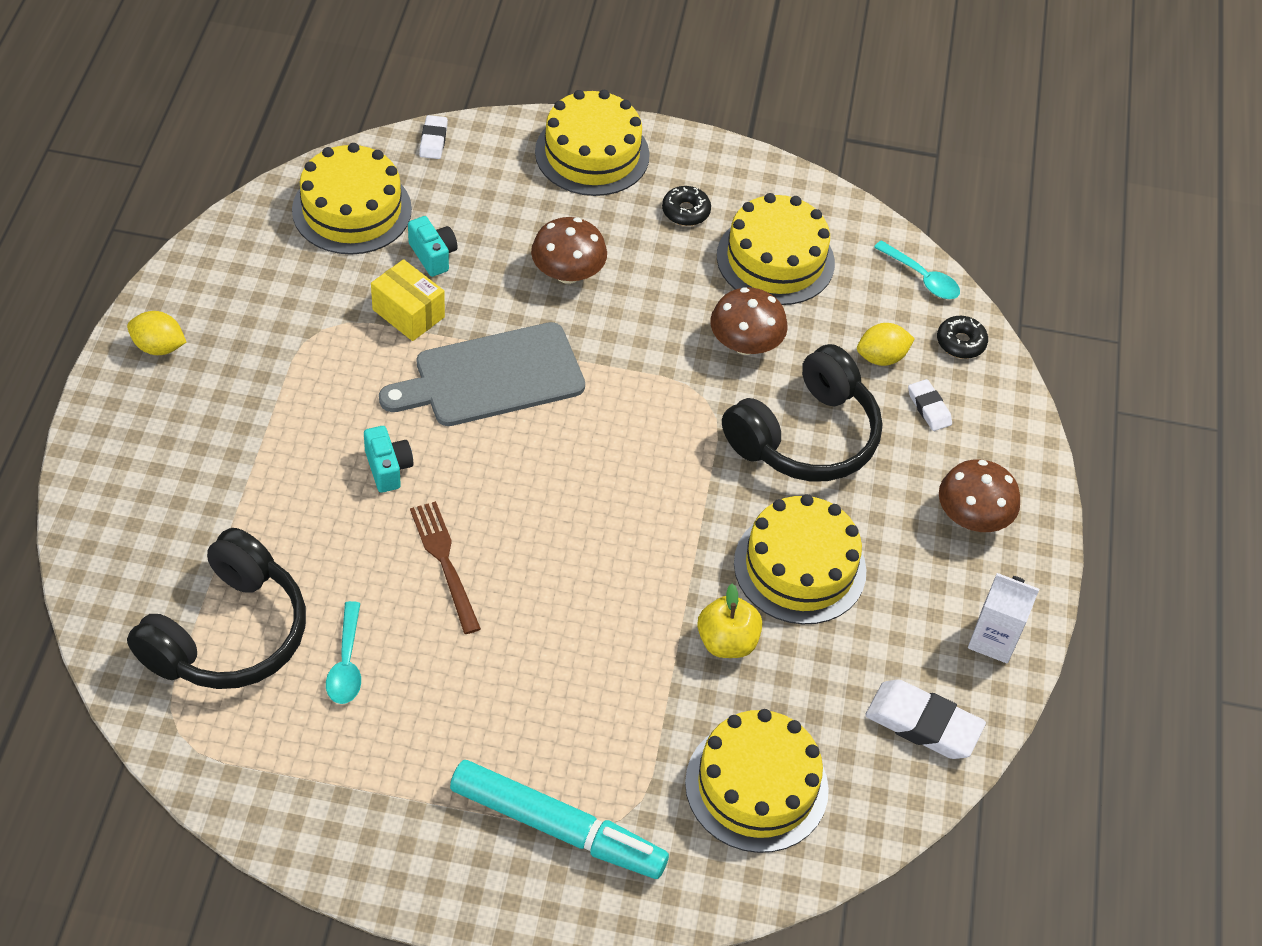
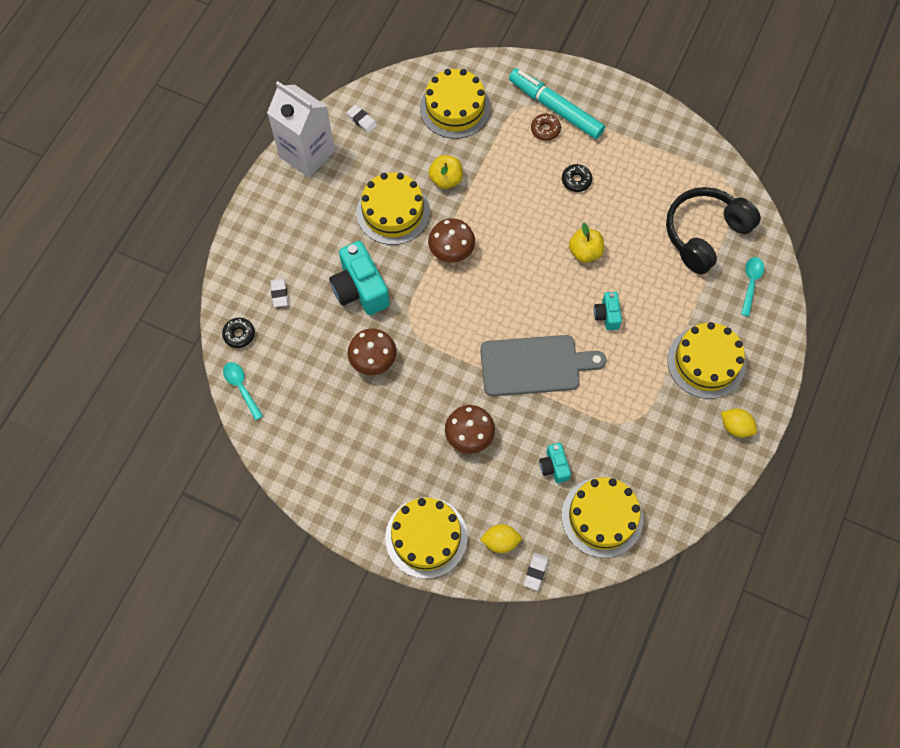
camera: 160 degrees left, 15 degrees up
turquoise spoon [326,601,361,704] -> turquoise spoon moved to [741,257,764,316]
yellow box [371,259,445,341] -> none
brown fork [410,501,481,634] -> yellow apple [569,223,604,263]
black donut [662,186,711,226] -> black donut moved to [562,164,592,192]
yellow cake [717,193,835,305] -> yellow cake moved to [667,322,745,399]
black headphones [722,344,882,481] -> turquoise camera [329,241,390,315]
yellow lemon [857,323,915,366] -> yellow lemon moved to [480,524,522,553]
white eraser [865,679,986,759] -> white eraser [346,105,377,133], size x0.55
brown mushroom [939,459,1020,532] -> brown mushroom moved to [428,218,475,263]
white carton [968,573,1039,664] -> white carton [267,81,335,178], size x1.79
none -> brown donut [531,114,561,141]

